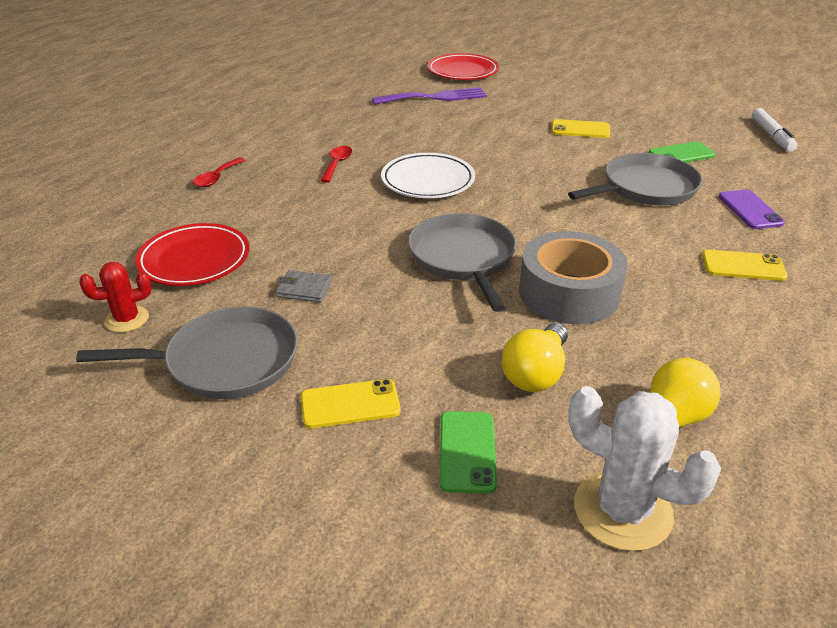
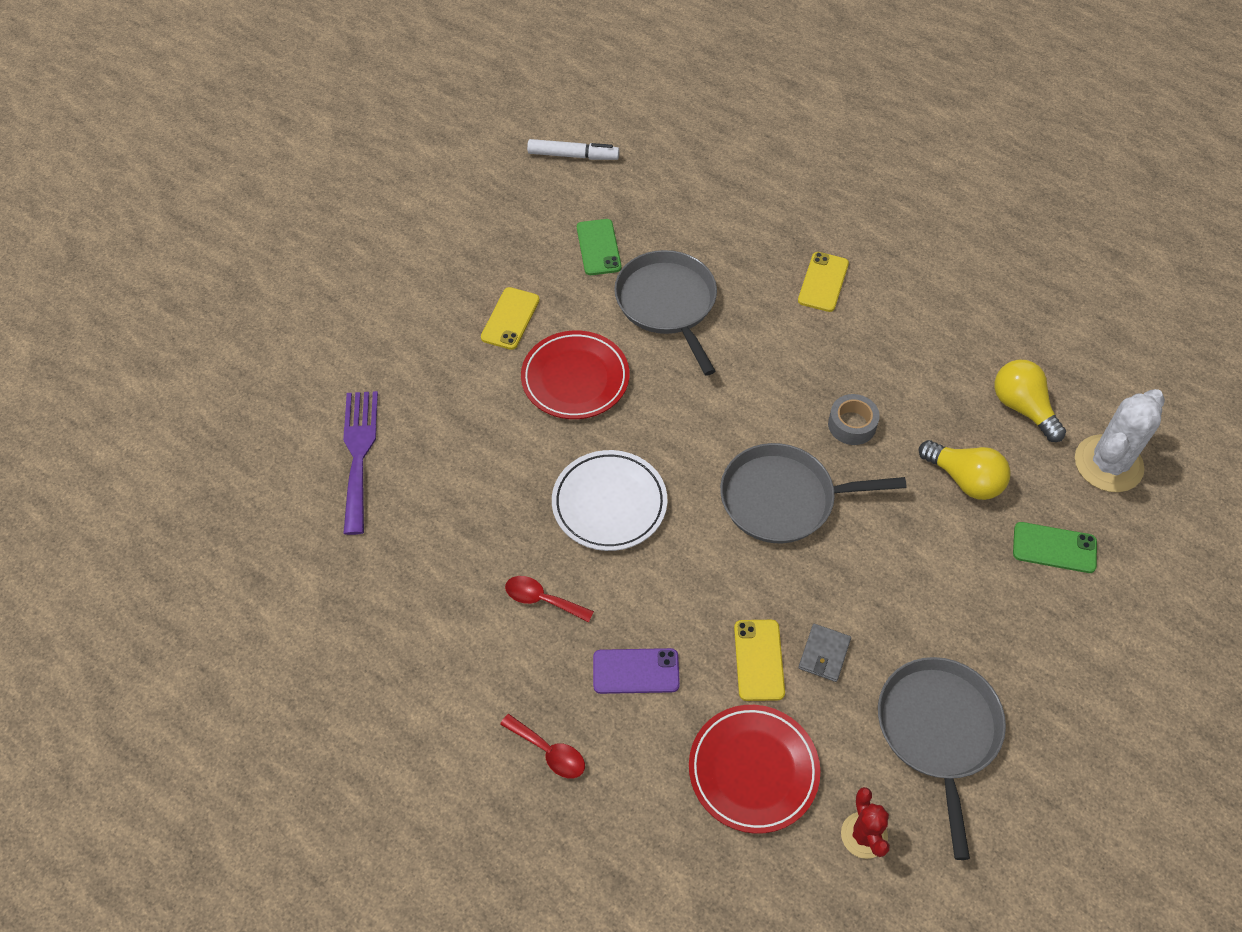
camera: 80 degrees left, 20 degrees up
yellow phone [301,379,401,428] -> yellow phone moved to [734,620,785,701]
red plate [427,53,499,80] -> red plate moved to [521,331,629,419]
grey tape [519,231,627,324] -> grey tape [828,394,880,445], size x0.51
purple phone [719,190,785,229] -> purple phone moved to [593,648,680,694]

